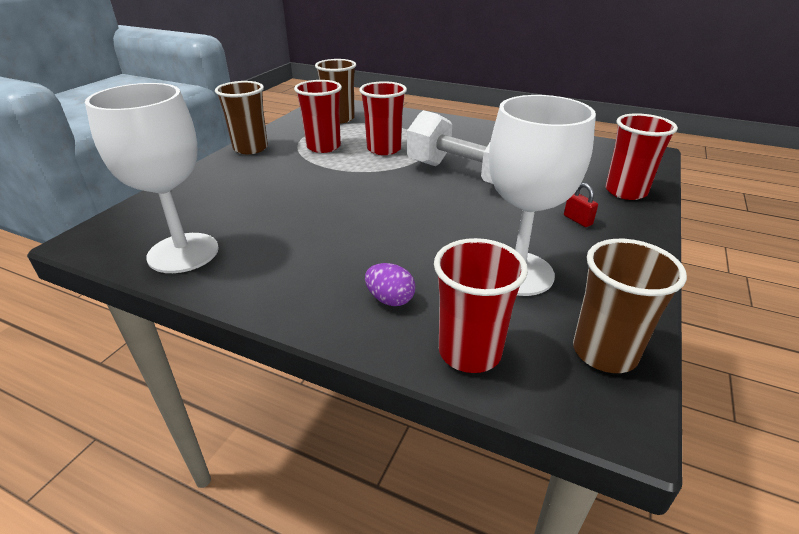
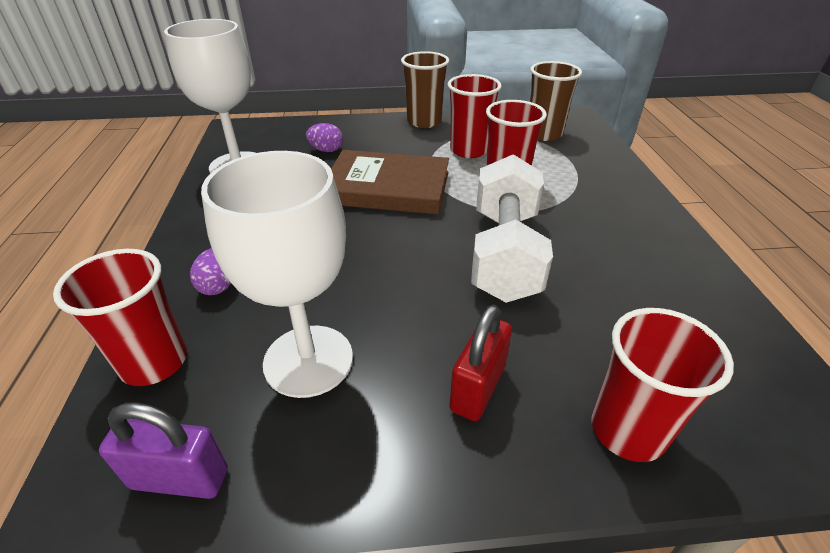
camera: 60 degrees right, 5 degrees up
red padlock [564,183,598,227] -> red padlock [449,305,512,421], size x1.74
brown cup [573,239,687,373] -> purple padlock [99,402,228,499]
none -> purple egg [306,123,343,152]
none -> brown book [331,150,449,215]

